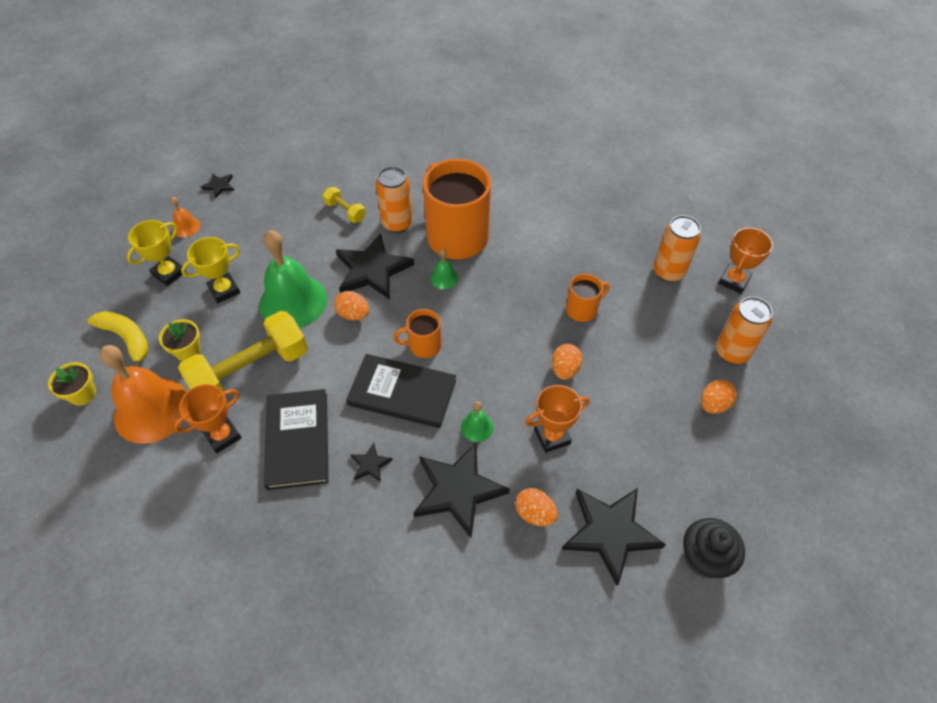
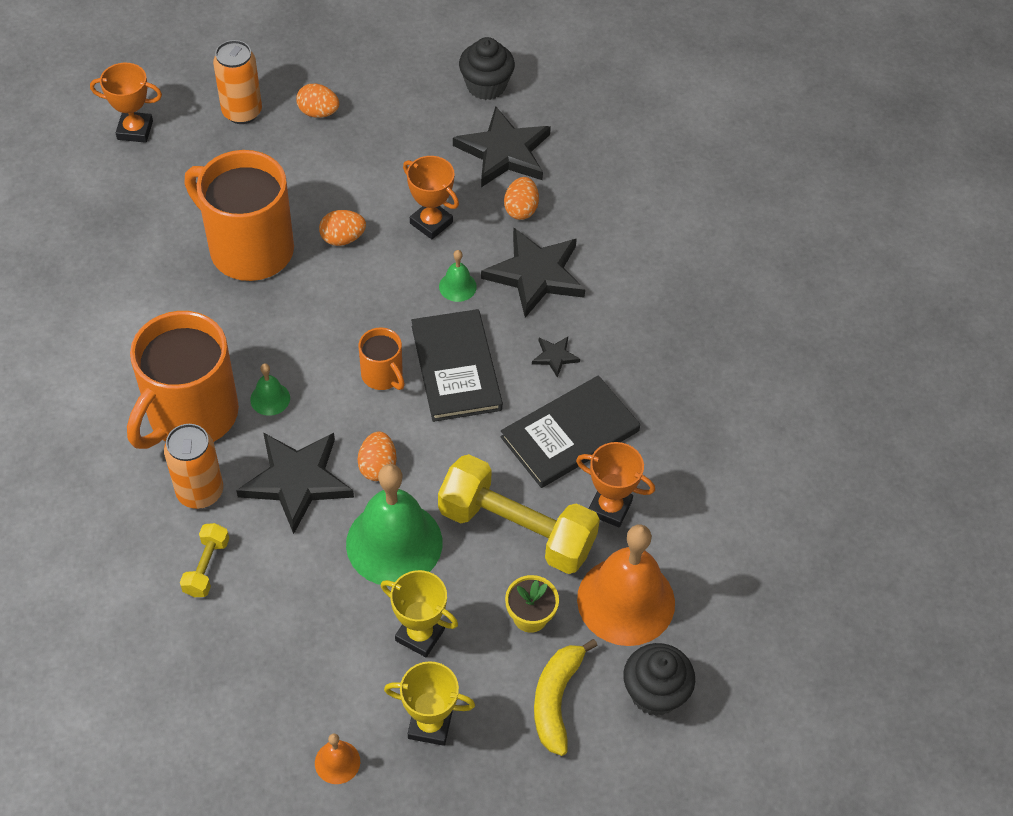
camera: 120 degrees left, 0 degrees up
yellow flower pot [48,362,96,406] -> black cupcake [623,643,695,716]
black star [201,174,234,199] -> none
orange mug [566,274,610,322] -> orange mug [184,150,294,281], size x2.12
orange can [654,215,701,282] -> none

